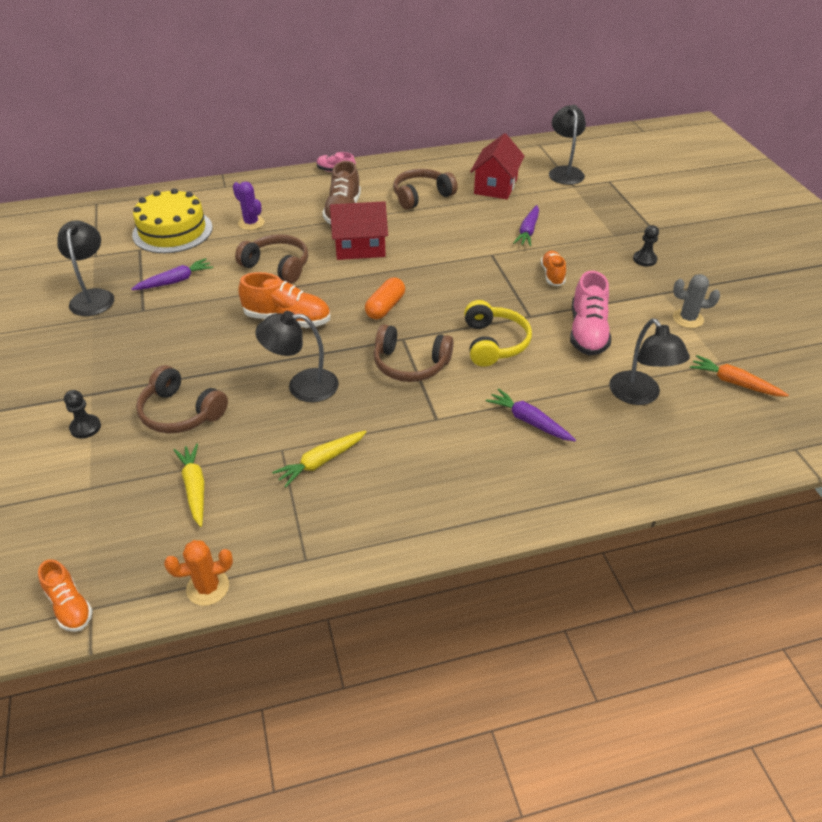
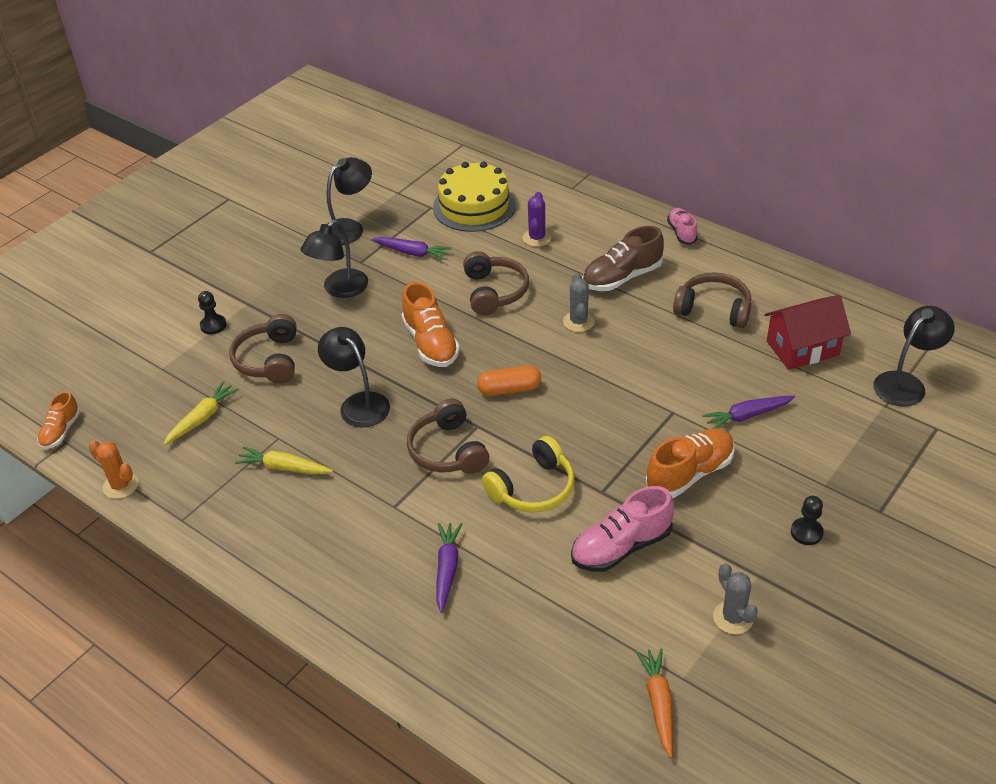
camera: 55 degrees right, 0 degrees up
red house [330,201,388,260] -> grey cactus [563,273,595,332]
orange shoe [541,251,566,286] -> orange shoe [646,428,734,498], size x1.66
black lamp [609,318,690,405] -> black lamp moved to [301,220,368,298]

